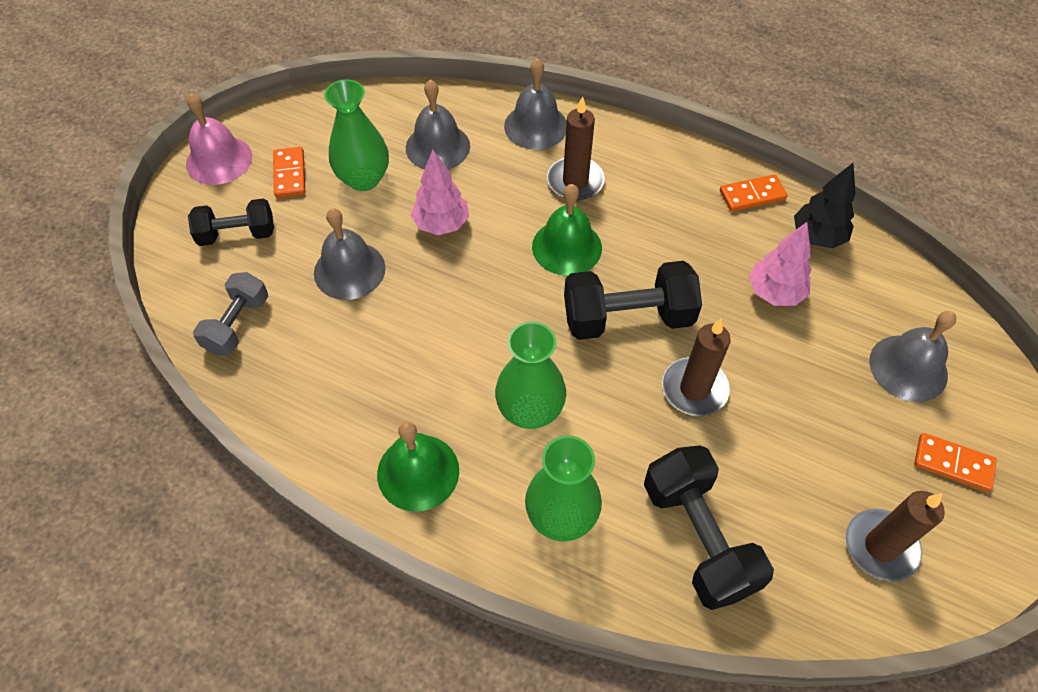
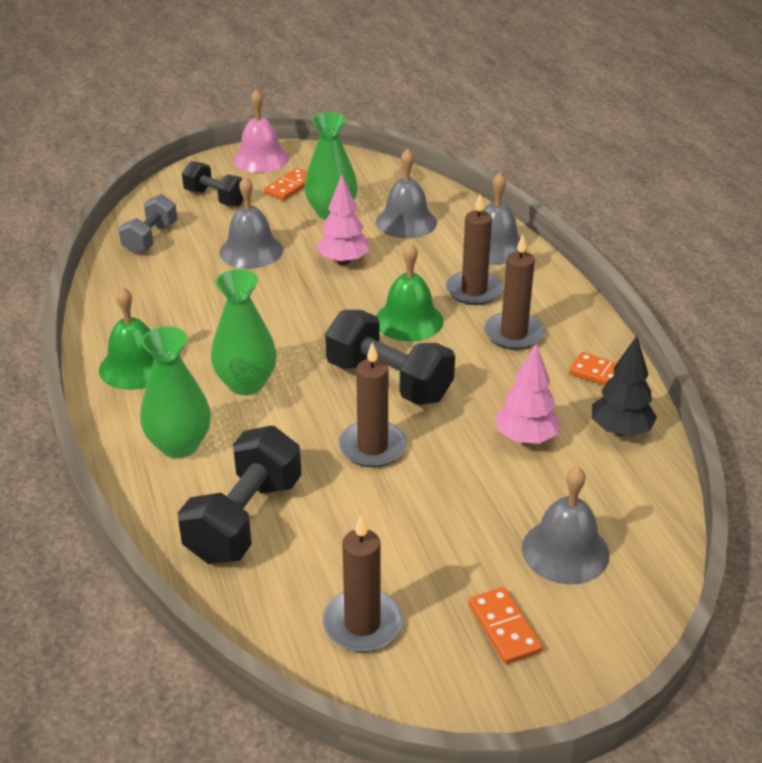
camera: 45 degrees right, 20 degrees down
grey dumbbell [193,272,268,355] -> grey dumbbell turned 45 degrees counterclockwise [118,194,177,254]
none -> brown candle [484,234,545,350]

